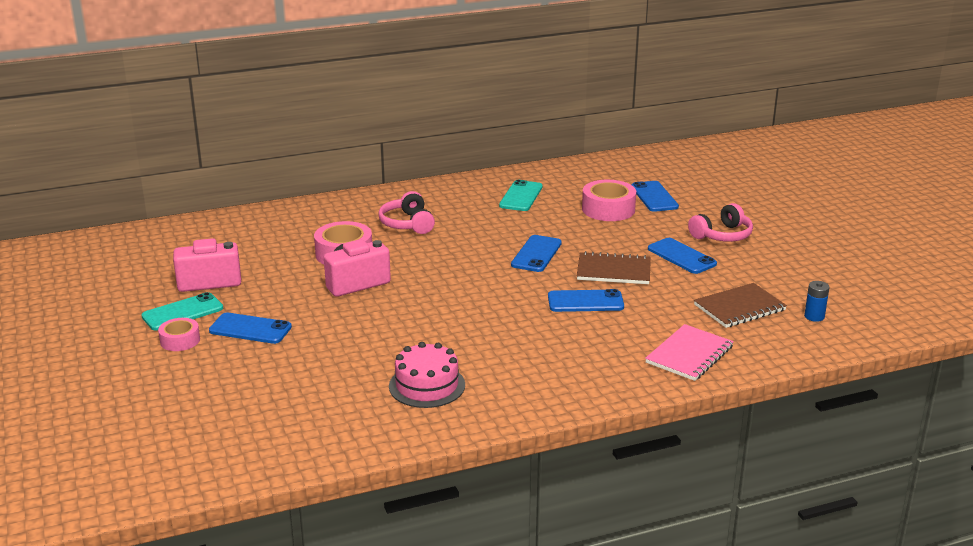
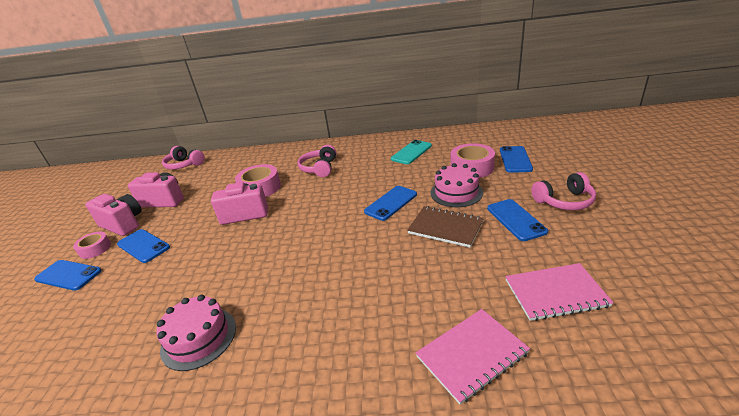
camera: 25 degrees right, 5 degrees up
turquoise phone [141,292,223,331] -> pink camera [85,194,142,236]
blue phone [548,289,624,312] -> blue phone moved to [34,260,102,291]
brown notebook [694,283,787,328] -> pink notebook [505,263,614,321]
blue battery [804,281,829,322] -> none
none -> pink headphones [162,146,205,170]
none -> pink cake [430,163,483,207]

